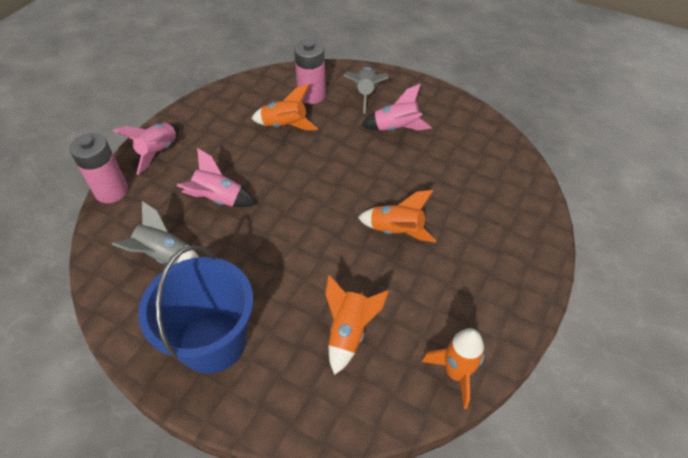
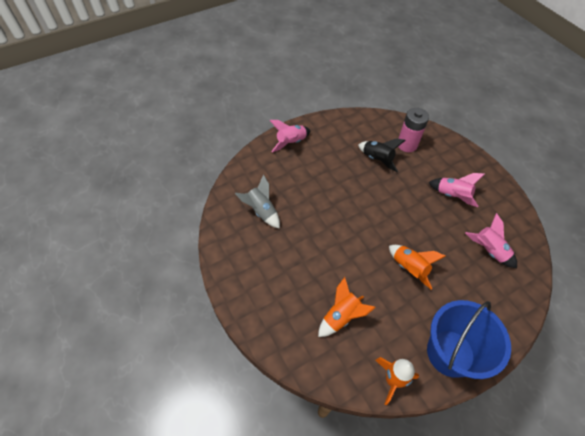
camera: 30 degrees right, 5 degrees up
pink battery [70,133,128,203] -> none
blue bucket [138,246,253,374] -> blue bucket moved to [427,300,511,379]
pink rocket [177,148,256,207] -> pink rocket moved to [465,213,517,268]
orange rocket [251,84,319,130] -> black rocket [358,139,406,172]
grey rocket [343,67,389,114] -> none

